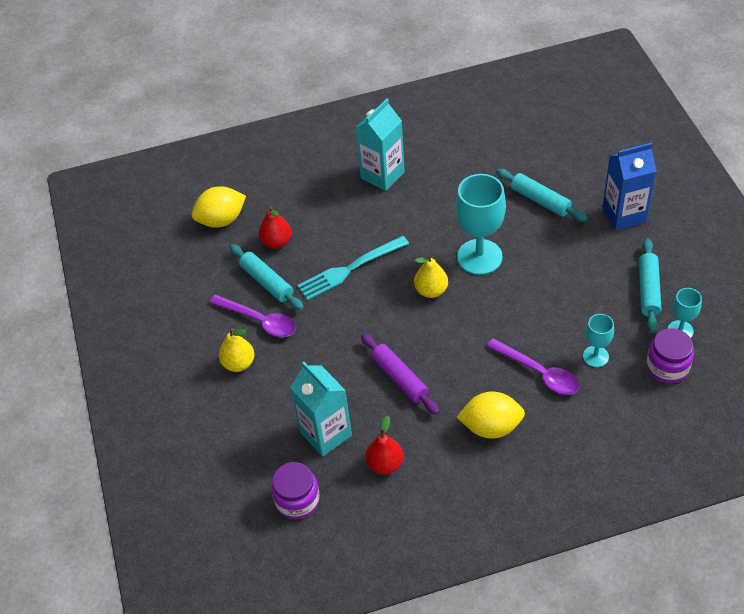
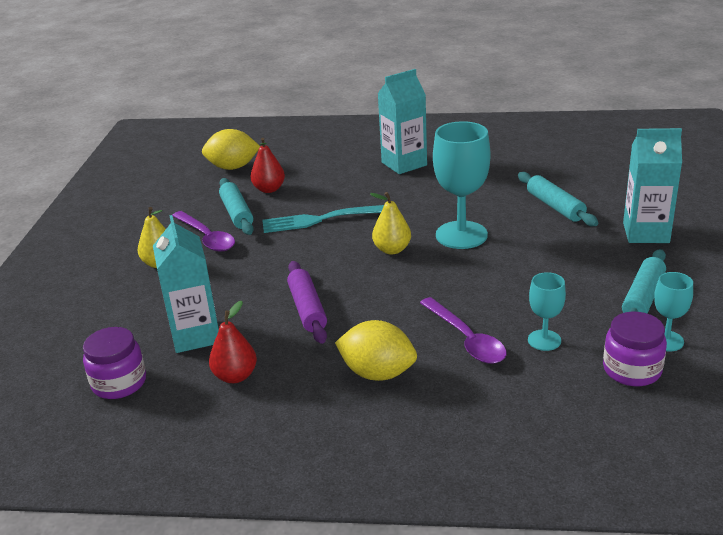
camera: 20 degrees right, 20 degrees down
blue carton [602,143,657,230] -> turquoise carton [623,128,682,243]

